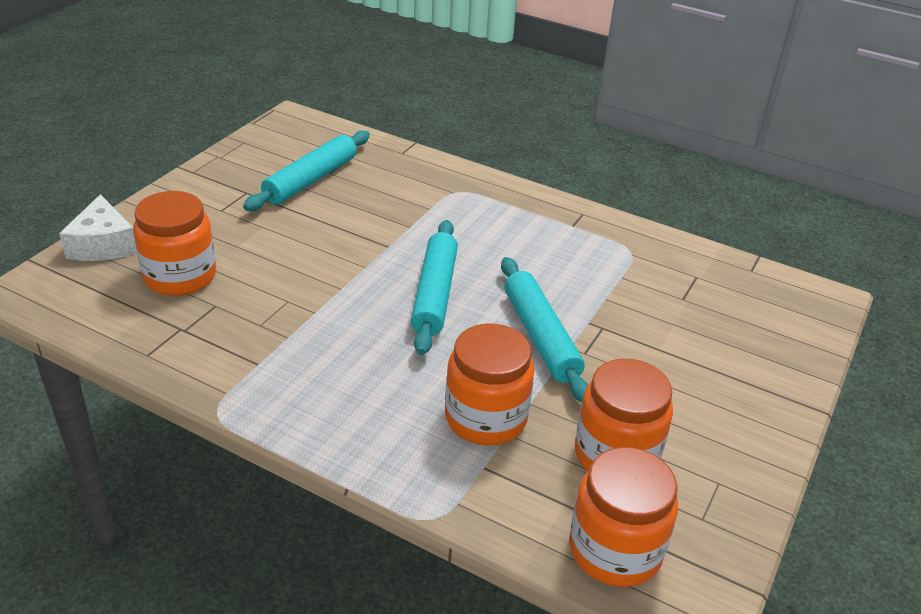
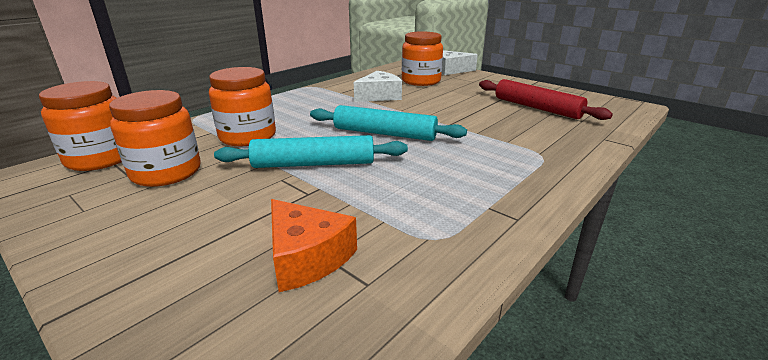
camera: 105 degrees right, 10 degrees down
turquoise rolling pin [243,130,370,211] -> red rolling pin [479,79,613,120]
none -> orange cheese [271,199,357,292]
none -> white cheese [354,71,402,102]

